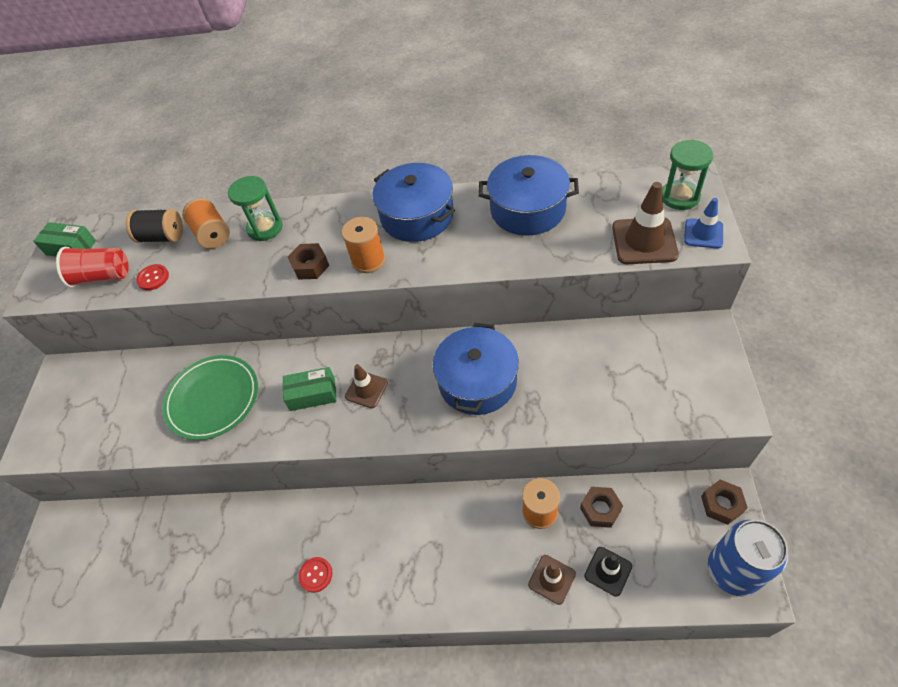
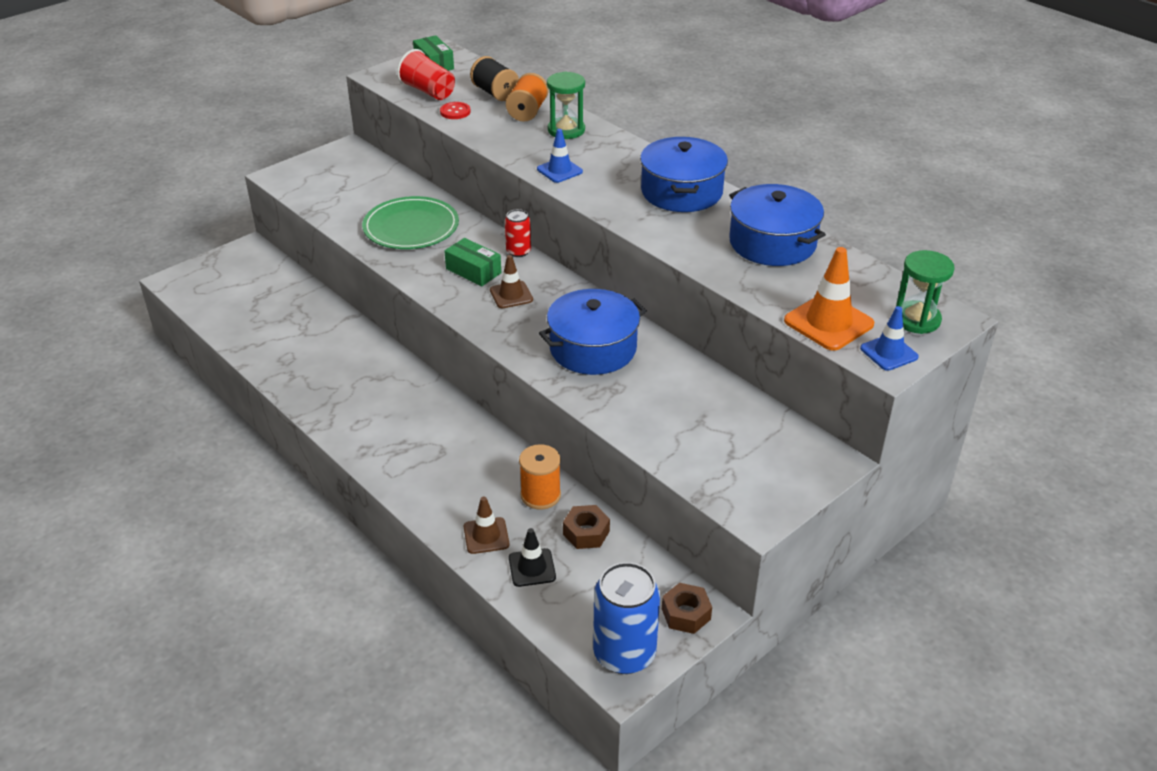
camera: 40 degrees right, 15 degrees down
brown nut [288,243,329,280] -> blue traffic cone [537,129,583,183]
red button [298,557,332,593] -> none
orange spool [341,217,385,273] -> none
brown traffic cone [612,182,679,264] -> orange traffic cone [784,247,874,351]
none -> red can [505,209,531,257]

